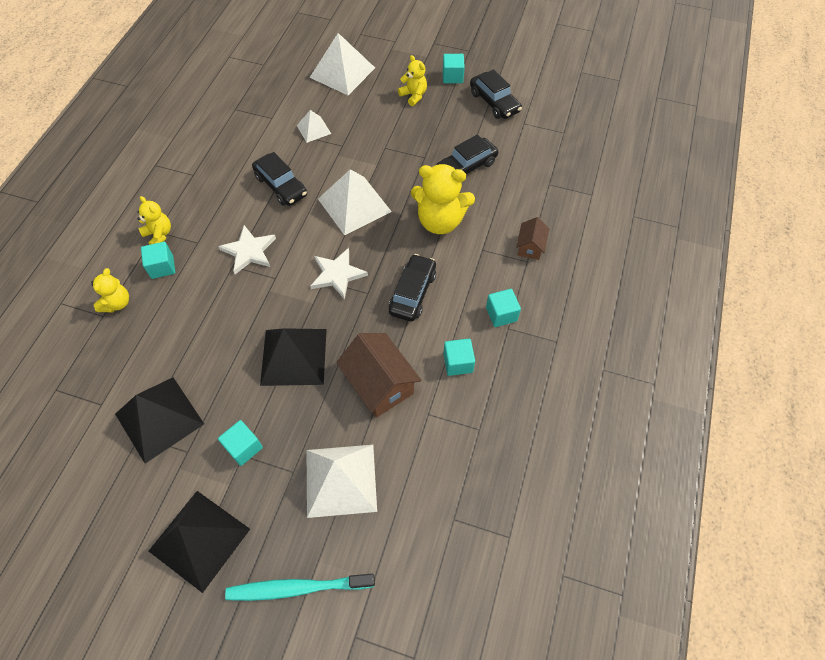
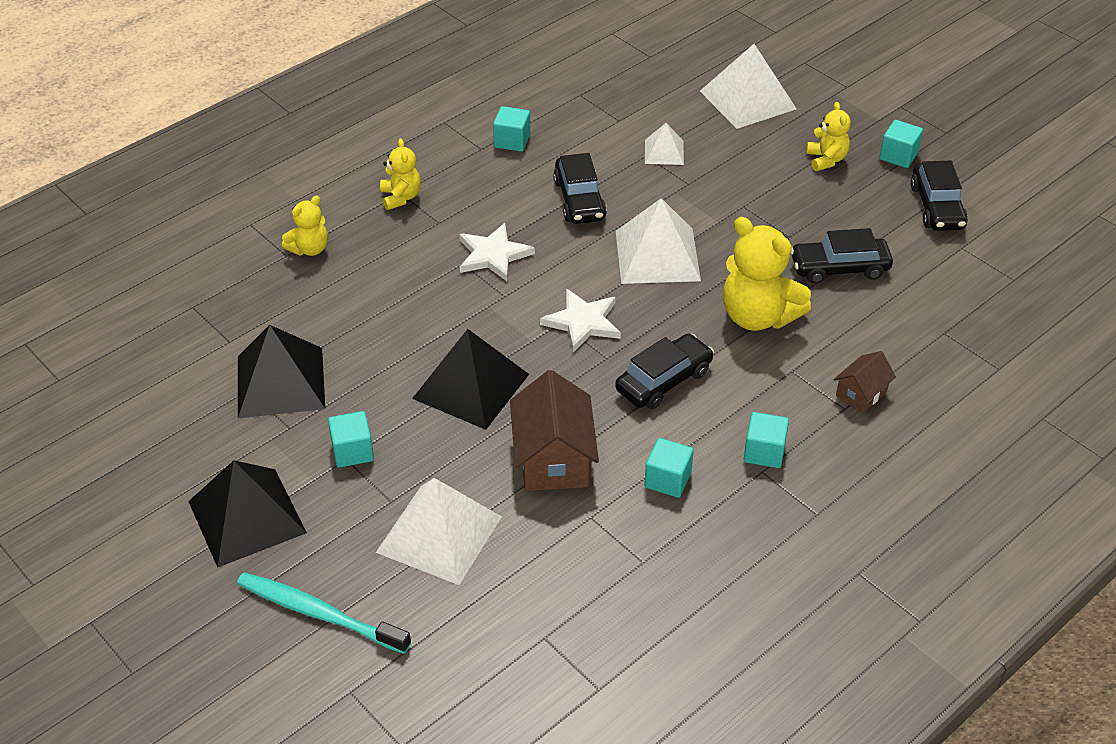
camera: 30 degrees right, 15 degrees down
turquoise cube [141,242,175,279] -> turquoise cube moved to [493,106,530,152]

